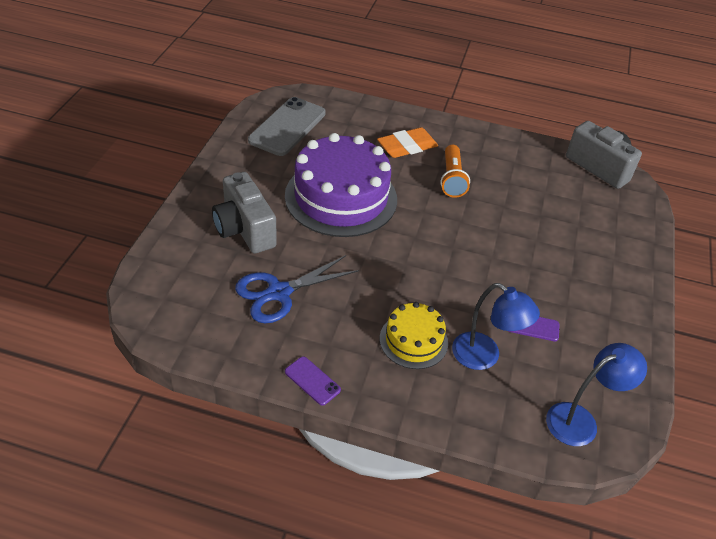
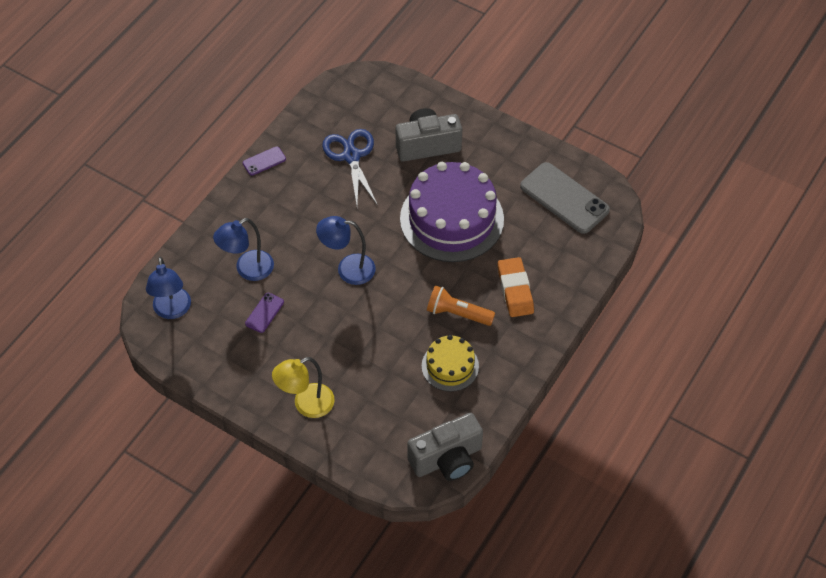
camera: 110 degrees right, 10 degrees up
yellow cake [380,302,448,369] -> yellow cake moved to [422,335,479,392]
none -> yellow lamp [272,357,335,418]
none -> blue lamp [316,216,376,285]

